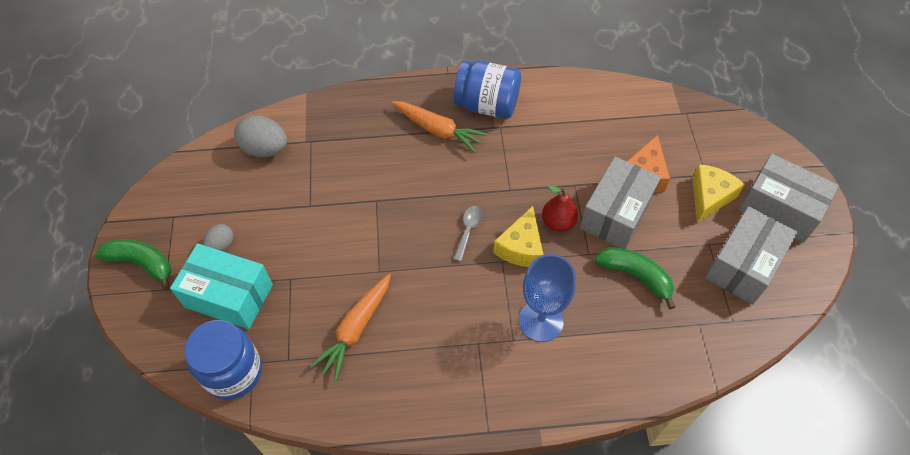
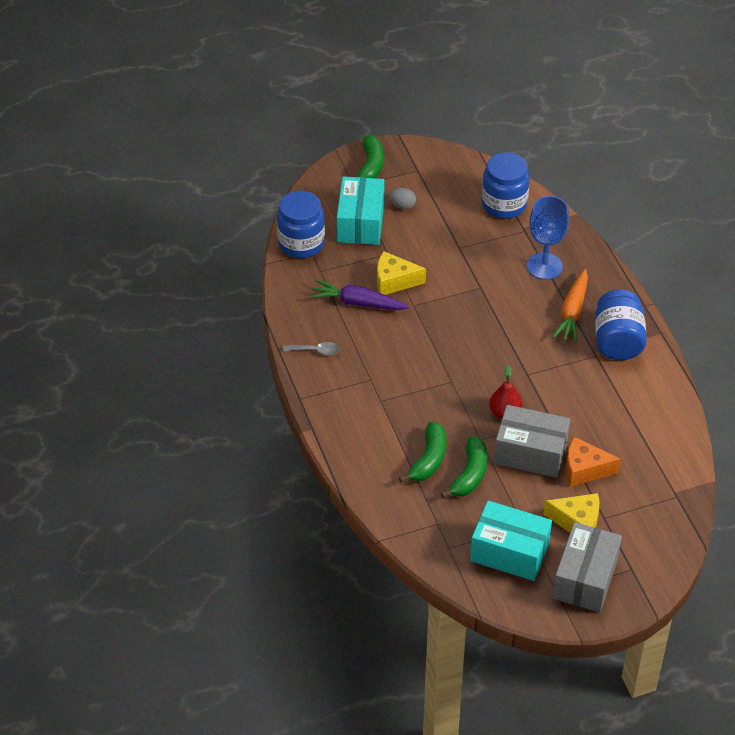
camera: 75 degrees right, 10 degrees down
grey egg [234,115,287,157] -> blue jar [482,152,530,219]
orange carrot [310,274,391,381] -> purple carrot [310,280,409,310]
grey spoon [453,206,483,261] -> grey spoon moved to [283,342,340,355]
yellow cheese [493,206,544,267] -> yellow cheese moved to [377,251,426,295]
blue goblet [519,254,576,342] -> blue goblet moved to [527,196,569,280]
grey box [705,206,798,305] -> turquoise box [470,501,552,581]
none -> green banana [399,422,446,483]

